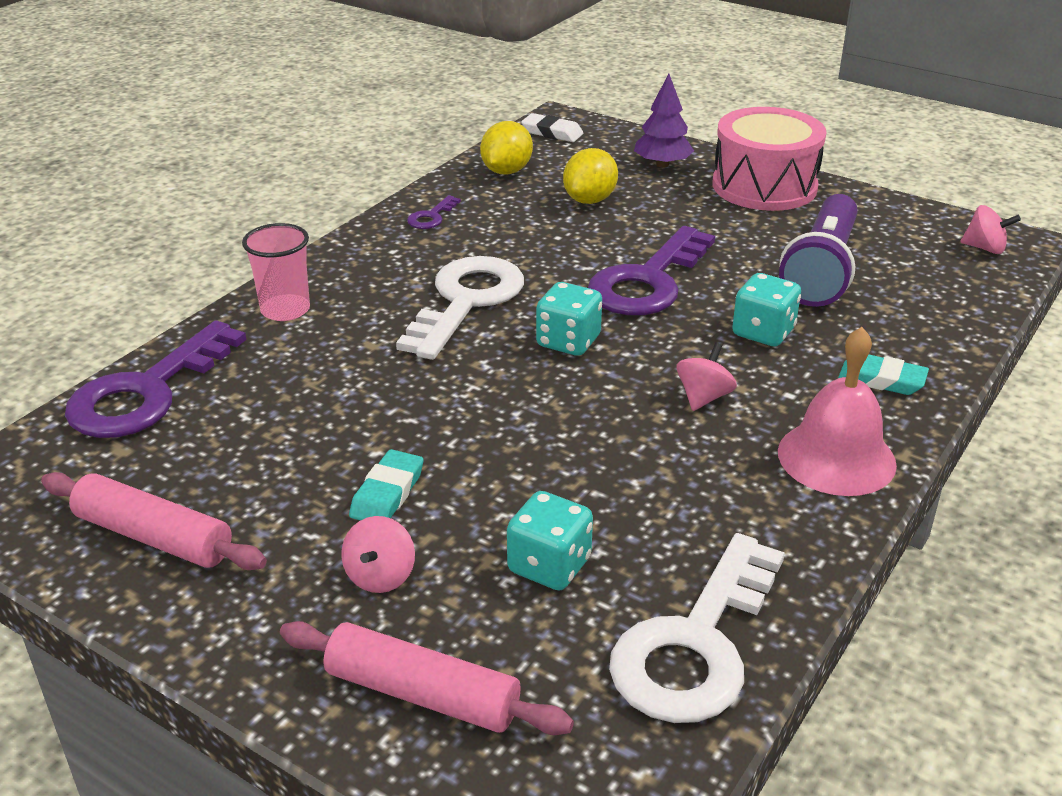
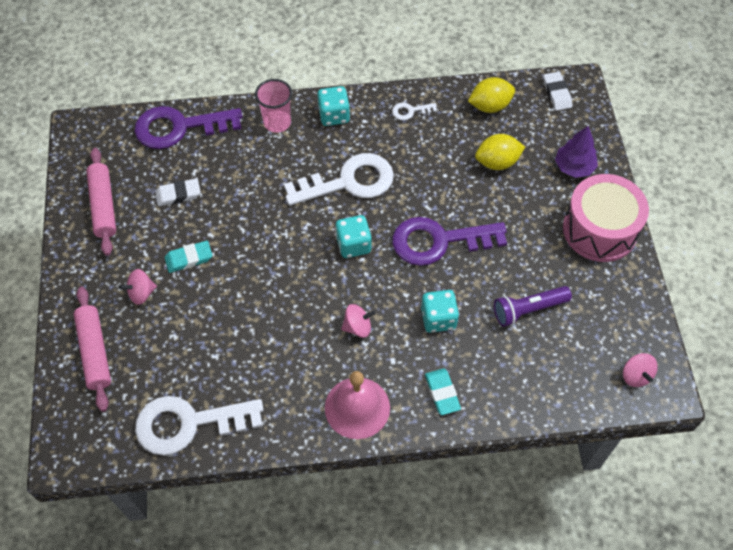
camera: 50 degrees right, 25 degrees up
purple key [407,195,461,229] -> white key [392,102,437,120]
turquoise dice [507,491,593,590] -> turquoise dice moved to [317,86,350,126]
purple flashlight [779,194,858,307] -> purple flashlight [494,286,572,327], size x0.65
none -> white eraser [155,178,201,206]

